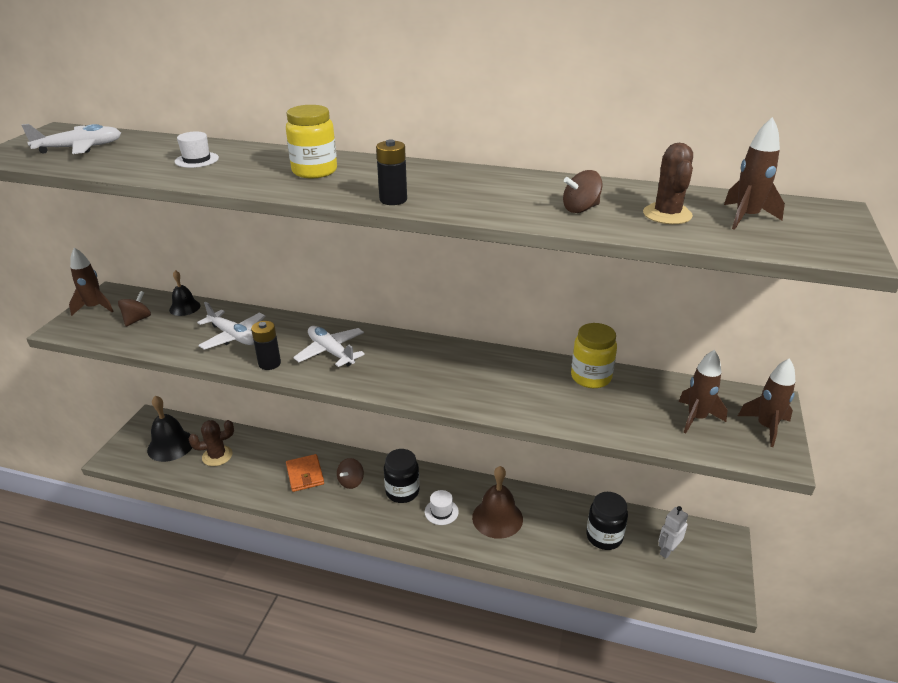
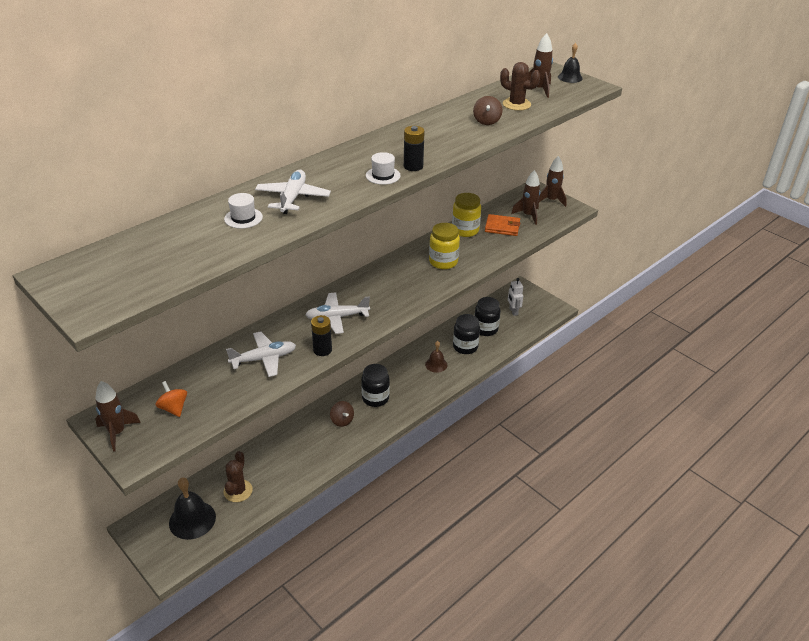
camera: 60 degrees left, 5 degrees up
white plane [22,124,121,154] -> white plane moved to [255,170,331,214]
brown spinning top [118,291,151,326] -> orange spinning top [156,381,187,417]
black bell [169,270,201,316] -> black bell moved to [558,43,583,83]
yellow jar [286,105,337,178] -> yellow jar moved to [429,223,460,269]
orange wallet [286,454,324,492] -> orange wallet moved to [485,214,520,236]
white hat [425,490,459,525] -> white hat moved to [366,152,401,185]
brown bell [472,466,523,539] -> brown bell [425,341,447,373], size x0.59
none -> black jar [453,314,480,354]

